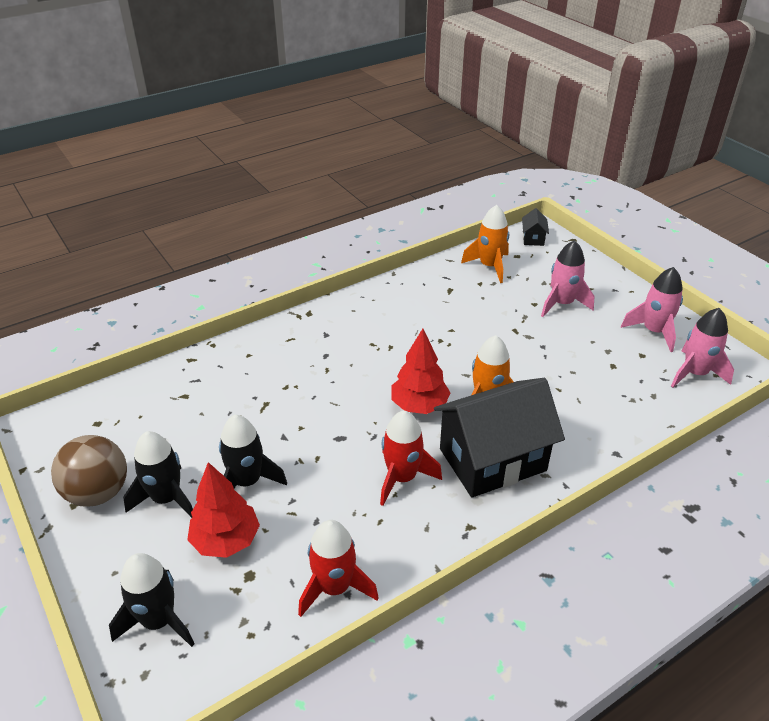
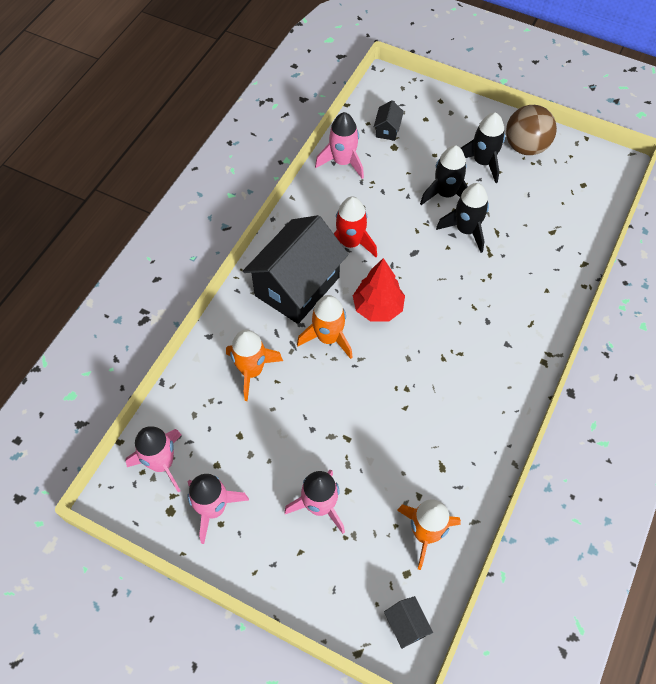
camera: 150 degrees right, 20 degrees up
black rocket [109,553,194,647] -> black rocket moved to [436,183,489,253]
red tree [187,462,260,558] -> none
red rocket [298,520,379,617] -> pink rocket [315,112,364,179]
none -> orange rocket [226,330,283,401]
none -> black house [374,100,404,141]

